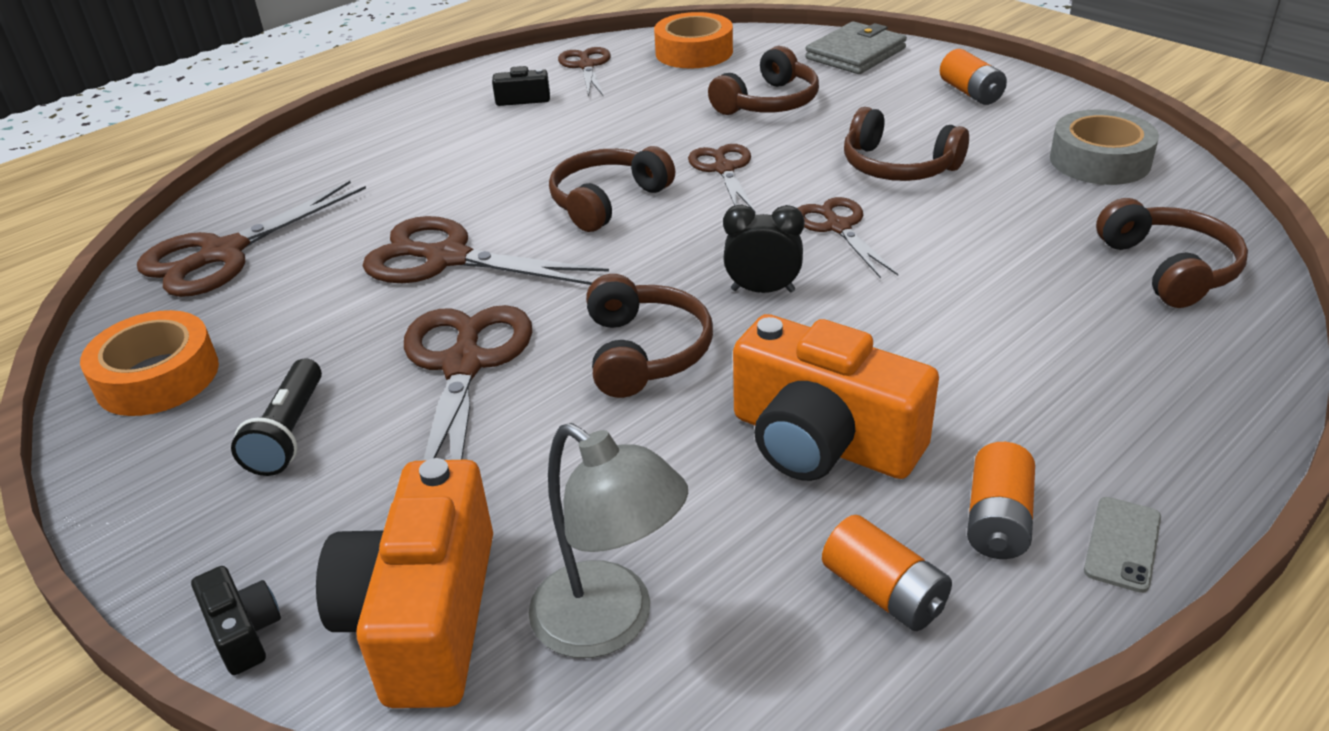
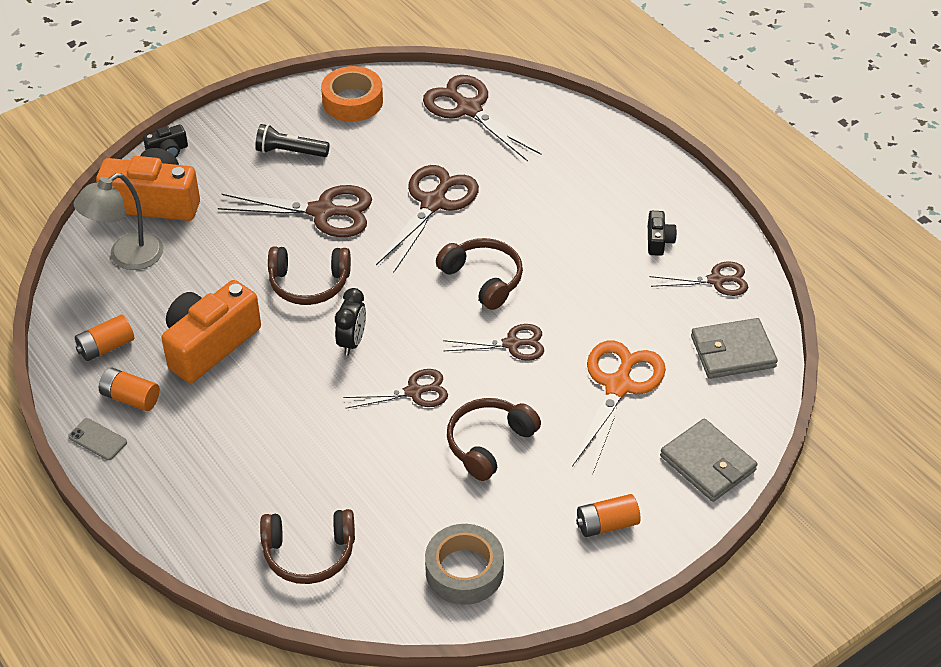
camera: 95 degrees right, 10 degrees up
orange tape [654,12,733,69] -> grey wallet [691,318,778,379]
brown headphones [708,46,819,115] -> orange scissors [572,341,666,473]

